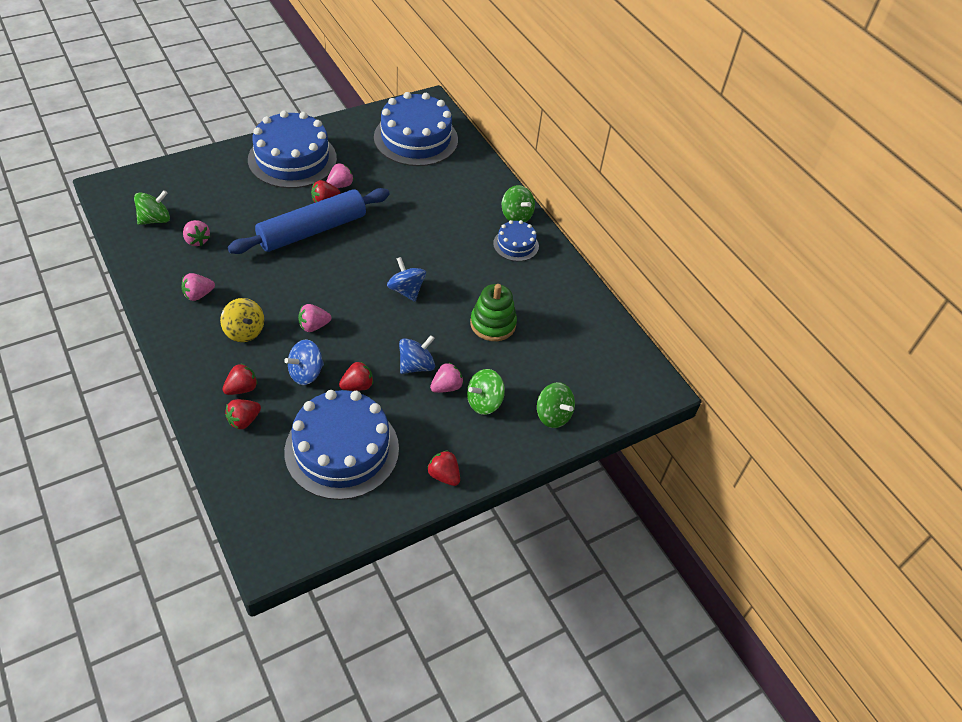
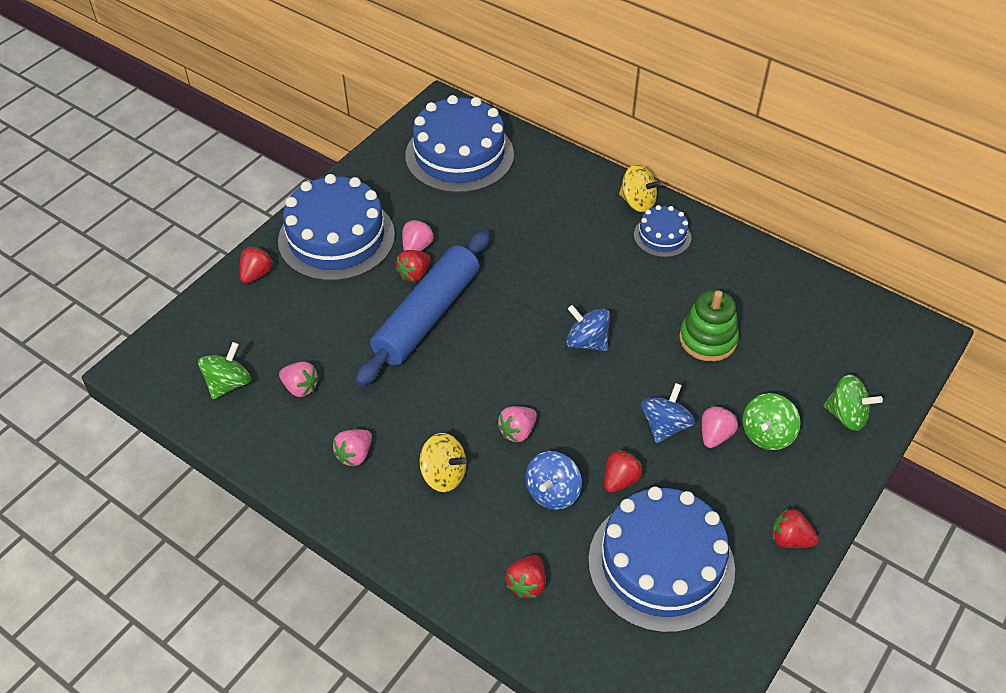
camera: 20 degrees left, 0 degrees up
red strawberry [222,363,258,395] -> red strawberry moved to [239,247,273,283]
green spinning top [502,185,535,222] -> yellow spinning top [619,165,662,212]

